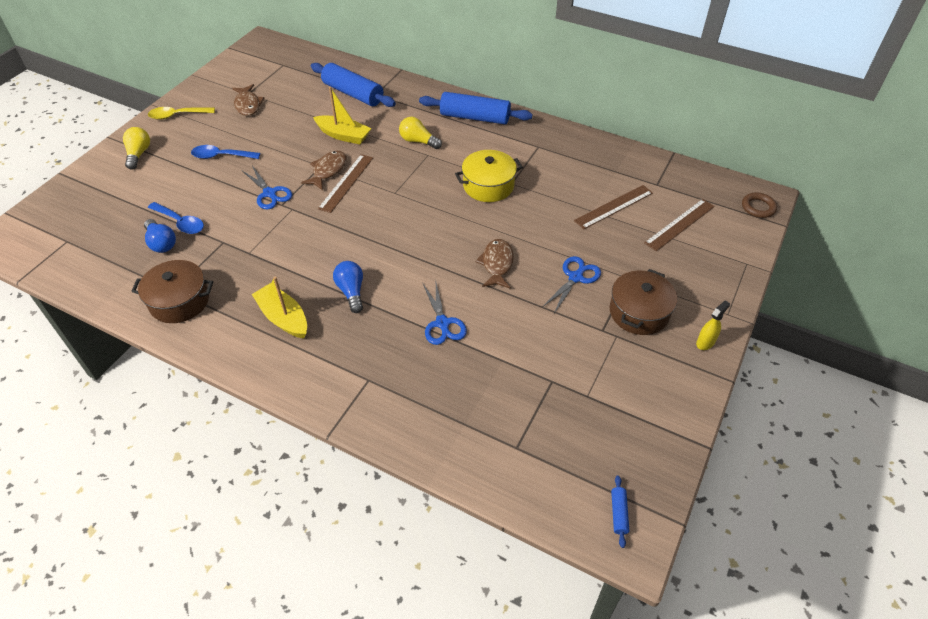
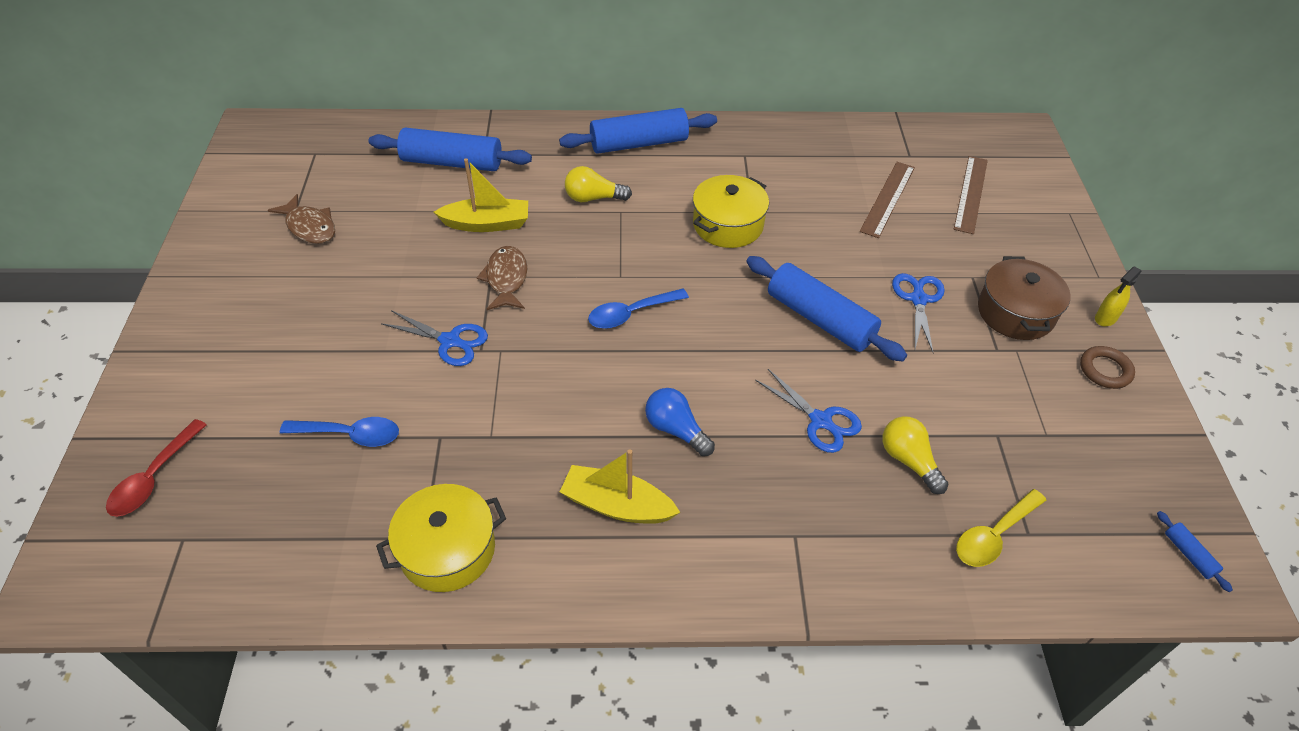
camera: 30 degrees left, 0 degrees up
yellow light bulb [123,127,150,170] -> yellow light bulb moved to [882,416,948,494]
brown pot [131,260,213,323] -> yellow pot [376,484,506,592]
blue light bulb [144,219,176,253] -> none
yellow spoon [148,107,215,120] -> yellow spoon moved to [956,489,1046,567]
blue spoon [191,145,260,159] -> blue spoon moved to [588,289,689,329]
brown ruler [318,154,373,213] -> none
brown fish [476,239,514,288] -> blue rolling pin [746,256,907,362]
yellow spray bottle [696,300,730,350] -> yellow spray bottle turned 150 degrees counterclockwise [1095,266,1142,326]
brown ring [742,193,777,218] -> brown ring moved to [1080,346,1135,389]
none -> red spoon [106,419,207,517]

